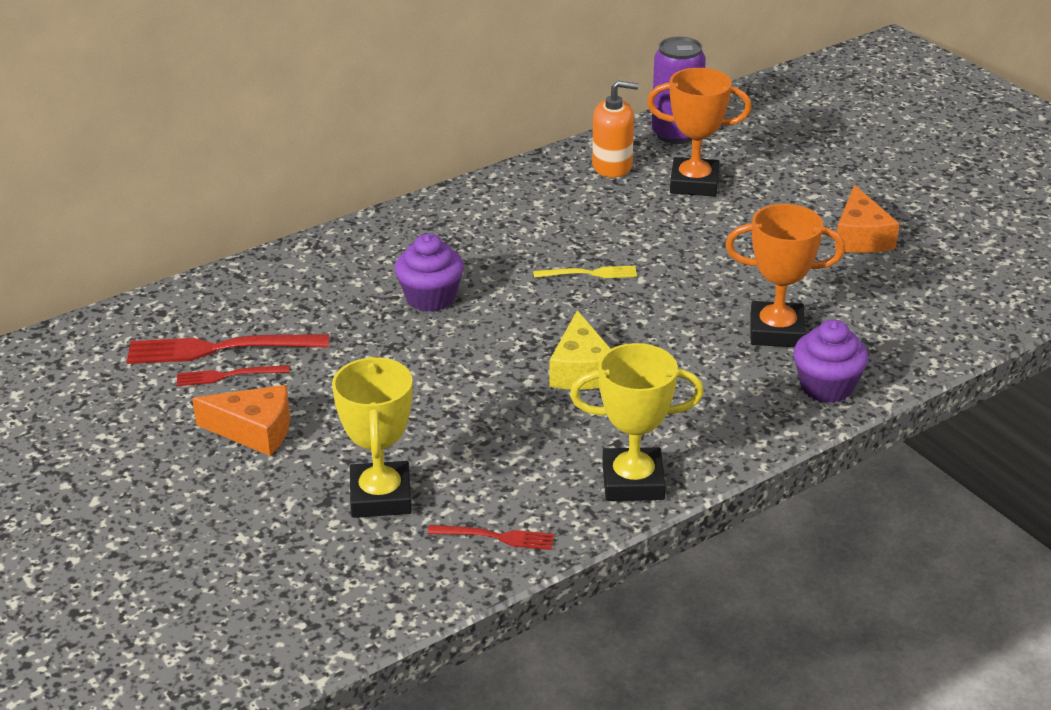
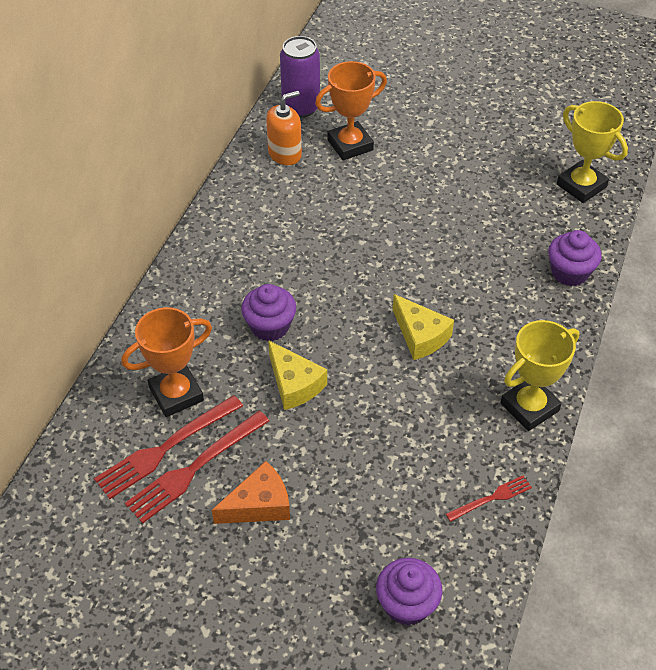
camera: 35 degrees left, 15 degrees up
red fork [177,365,290,386] -> red fork [125,411,269,524], size x1.82
yellow trophy [332,356,413,518] -> yellow trophy moved to [557,101,628,203]
yellow fork [533,266,637,278] -> none
orange trophy [725,204,845,347] -> orange trophy moved to [121,307,212,417]
orange cheese [835,185,899,253] -> none
none -> yellow cheese [268,340,327,410]
none -> purple cupcake [376,558,443,626]

